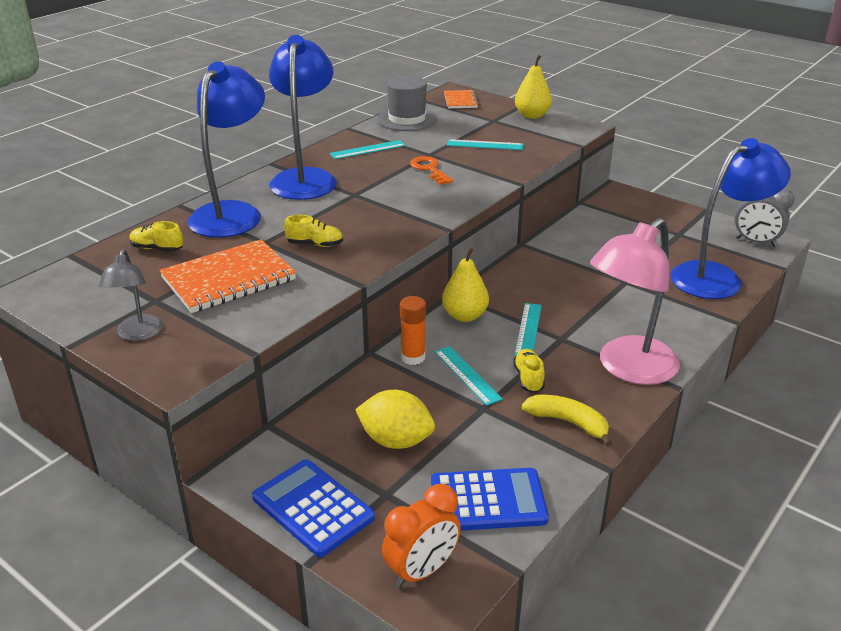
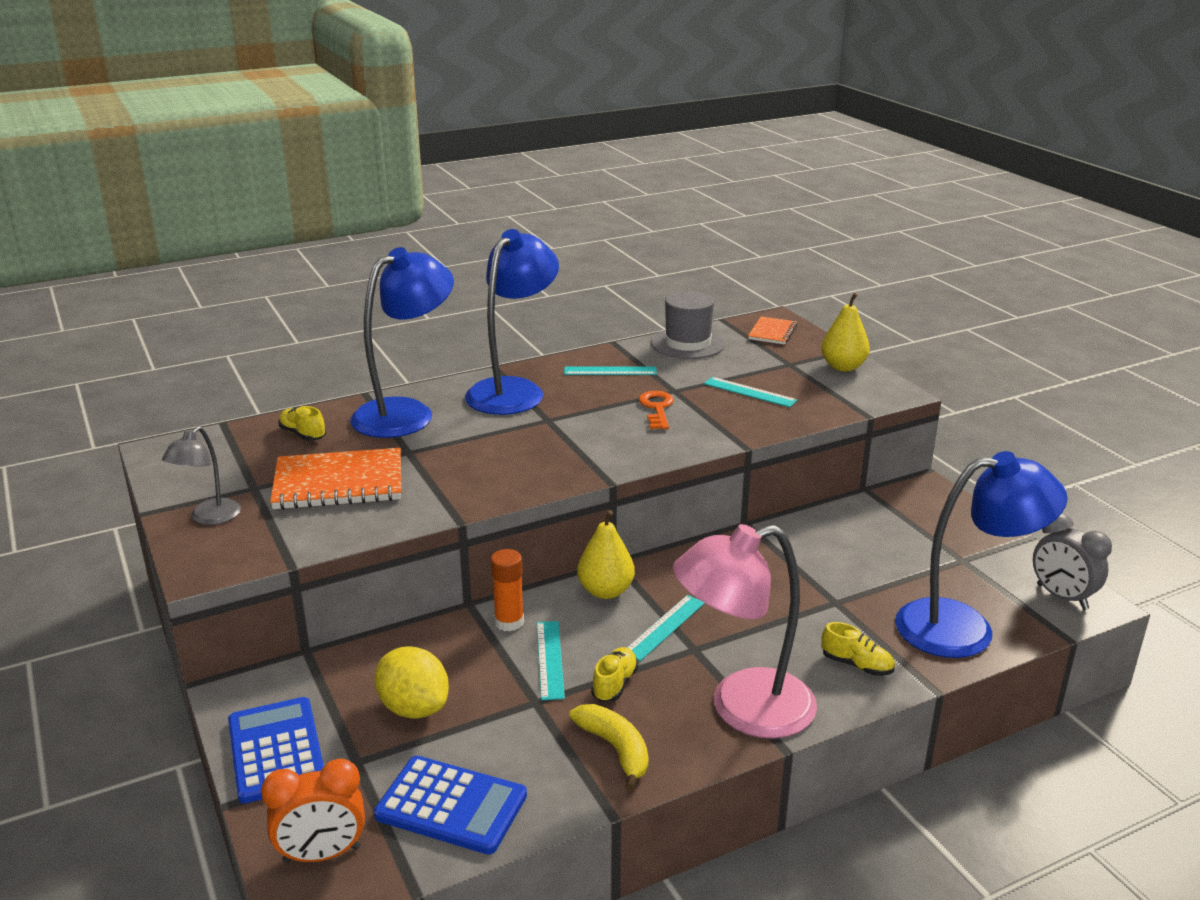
camera: 25 degrees right, 5 degrees down
yellow shoe [284,215,343,247] -> yellow shoe moved to [821,622,895,676]

